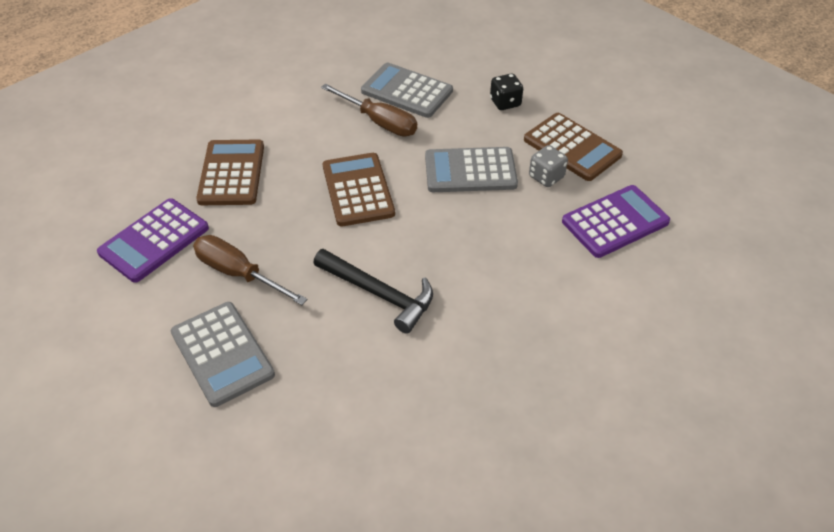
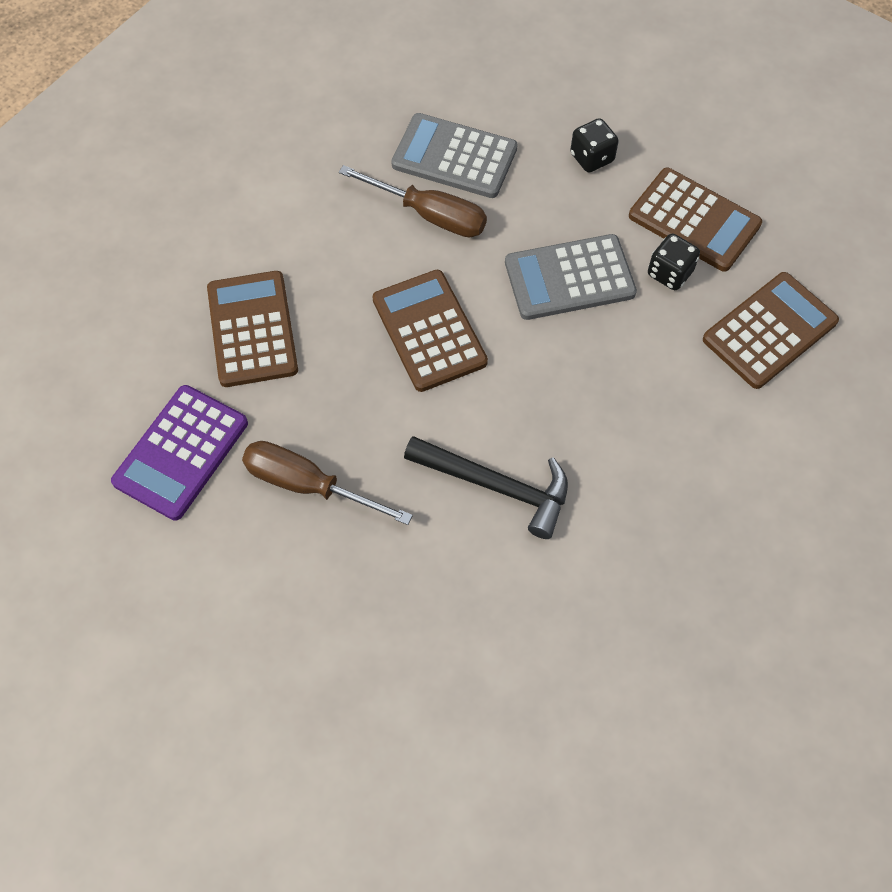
camera: 10 degrees left, 15 degrees up
grey calculator [171,302,275,407] -> none
grey dice [529,145,568,187] -> black dice [648,234,700,290]
purple calculator [562,185,670,258] -> brown calculator [703,272,839,389]

